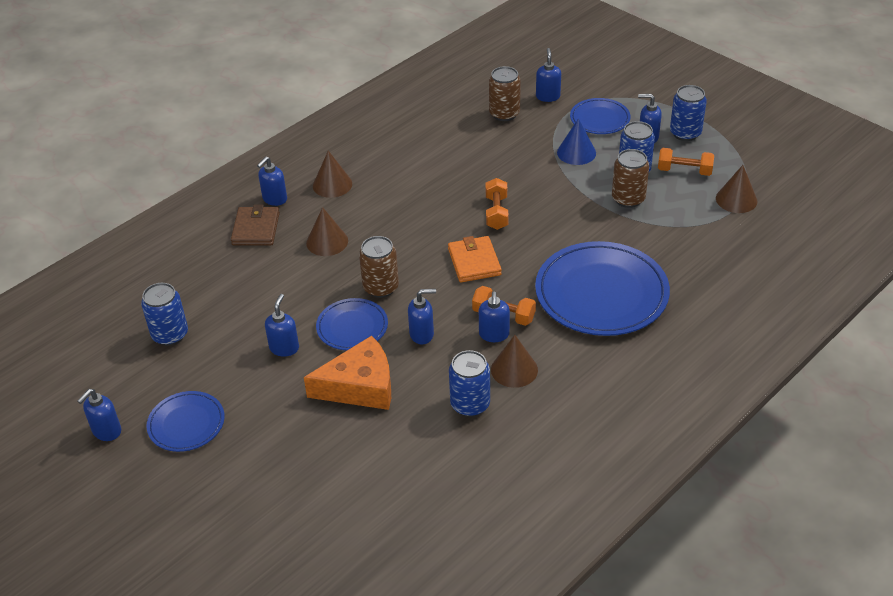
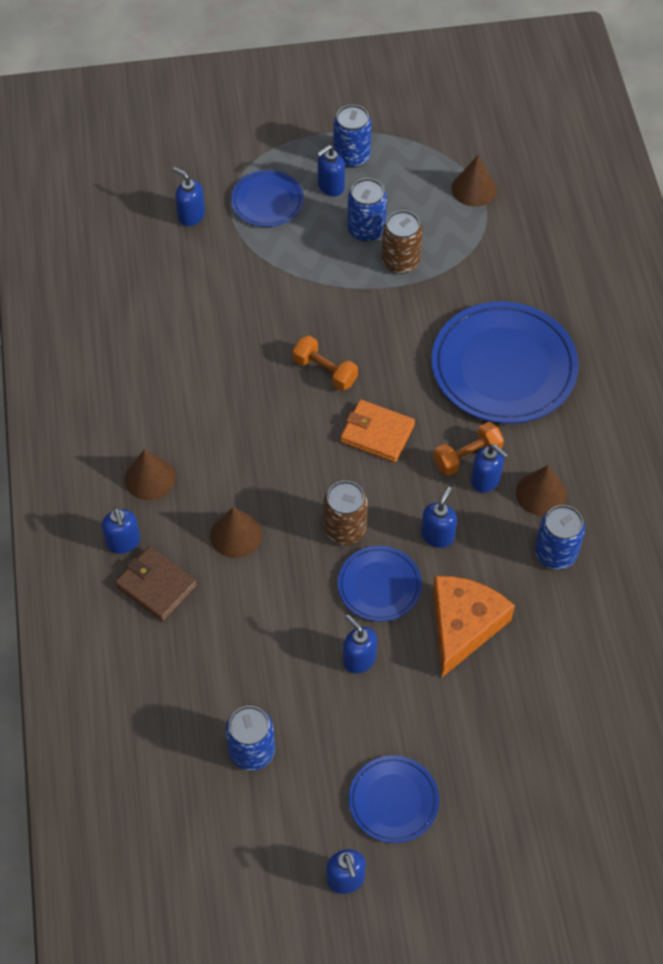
camera: 55 degrees left, 15 degrees up
brown can [489,66,521,121] -> none
blue cone [557,118,596,165] -> none
orange dumbbell [658,148,714,176] -> none

